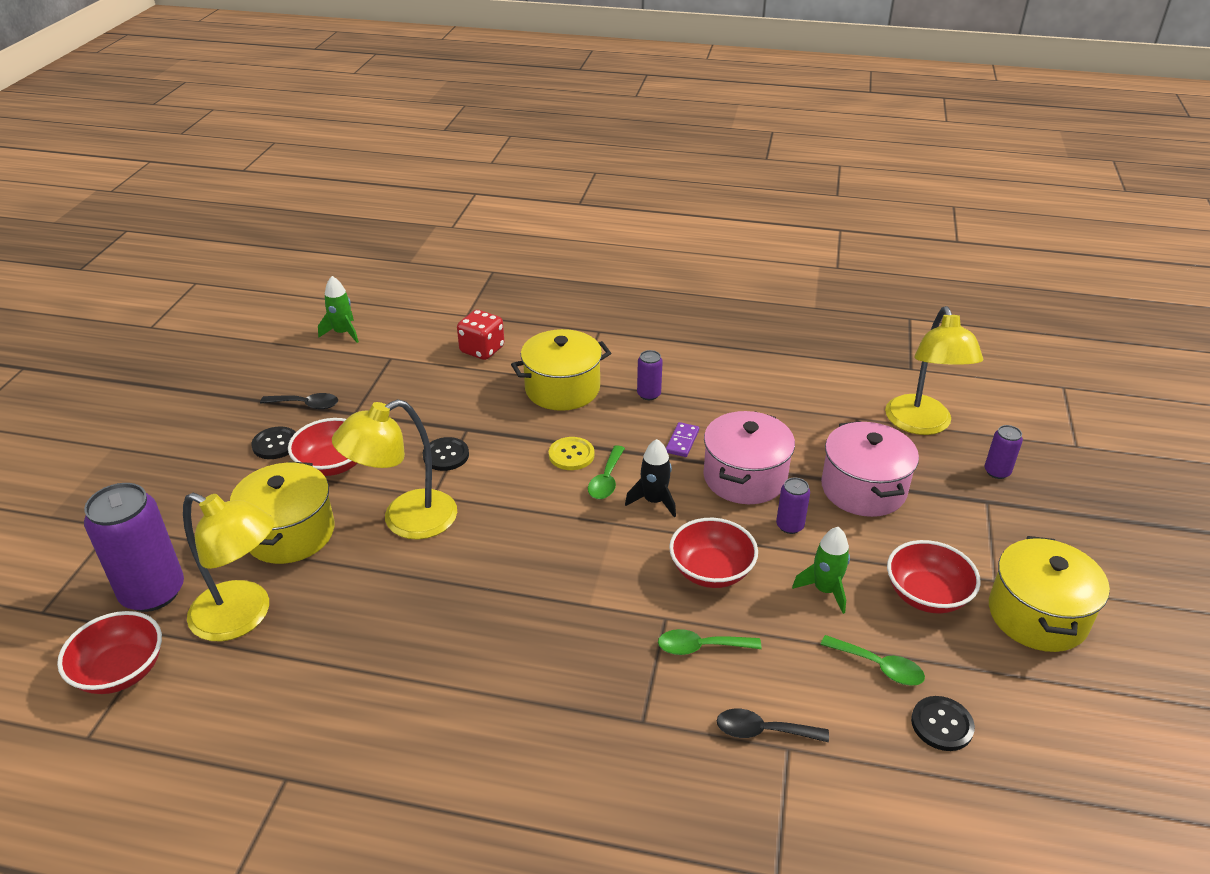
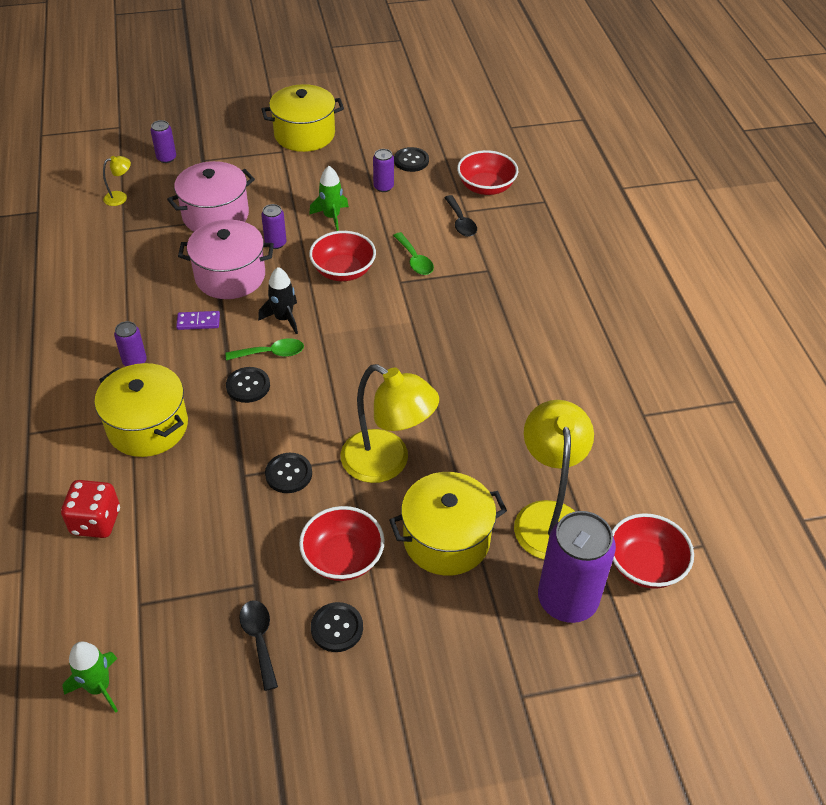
camera: 115 degrees left, 10 degrees up
yellow button [549,437,594,470] -> black button [226,367,270,403]
green spoon [820,635,925,686] -> purple can [373,149,394,192]
yellow lamp [885,306,983,435] -> yellow lamp [103,156,131,206], size x0.43
red bowl [887,540,981,614] -> red bowl moved to [457,150,518,195]

